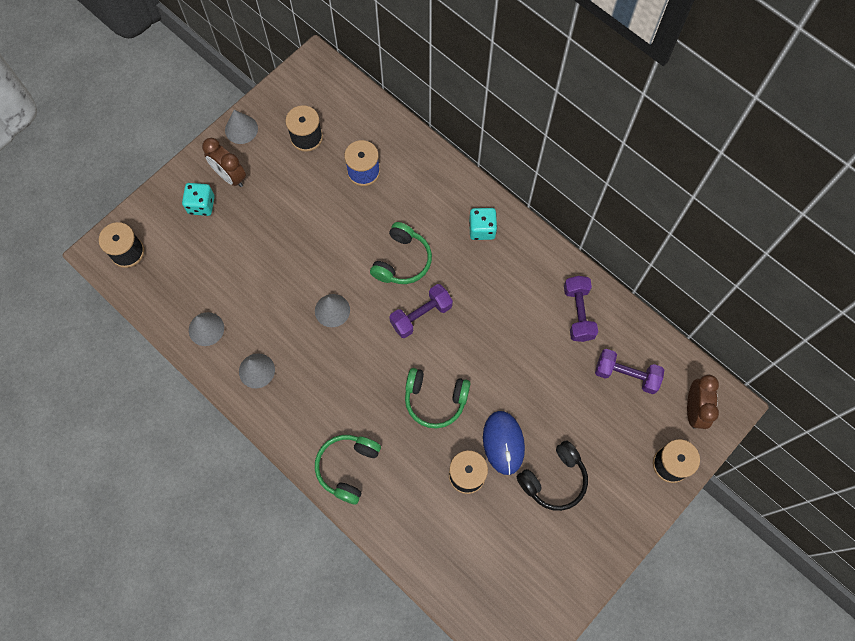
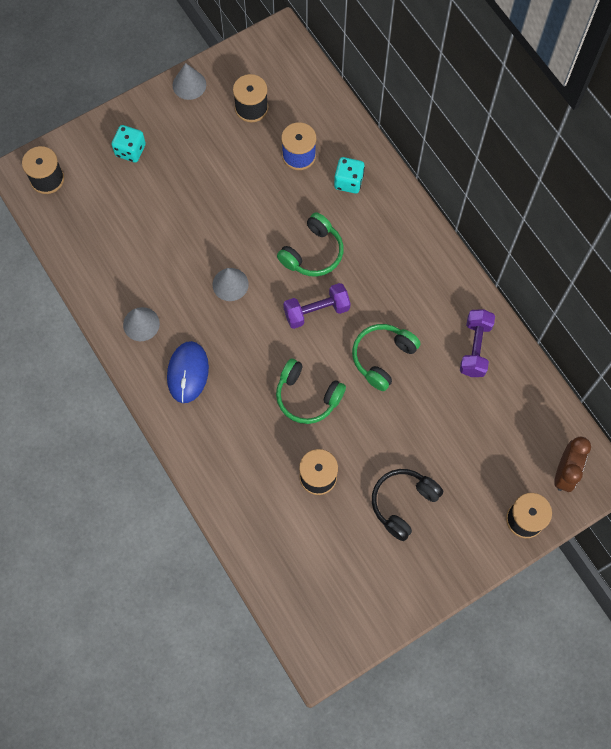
camera: 15 degrees right, 0 degrees up
grey cone [189,312,224,346] -> none
brown clock [202,138,246,187] -> none
green headphones [315,435,381,505] -> green headphones moved to [352,324,421,391]
turquoise dice [469,208,497,240] -> turquoise dice moved to [334,157,365,193]
blue mouse [483,411,525,475] -> blue mouse moved to [167,341,209,403]
black headphones [517,440,588,511] -> black headphones turned 150 degrees clockwise [372,469,443,541]
purple dumbbell [595,349,664,394] -> none

